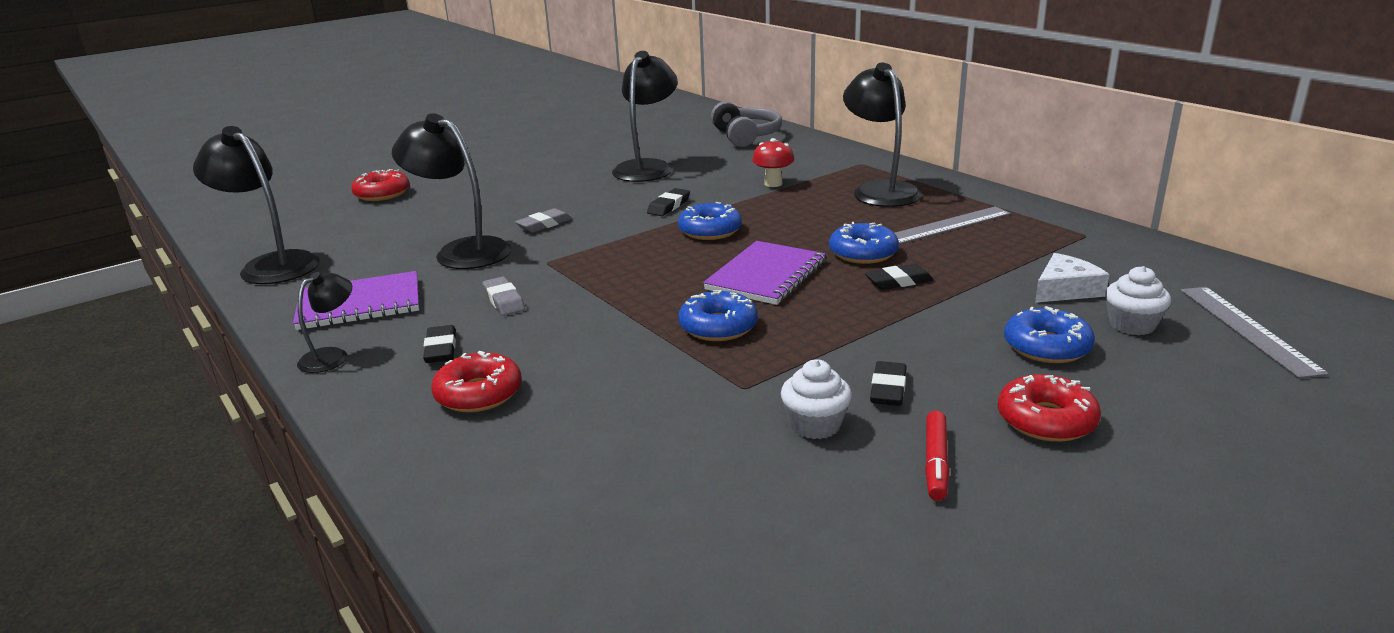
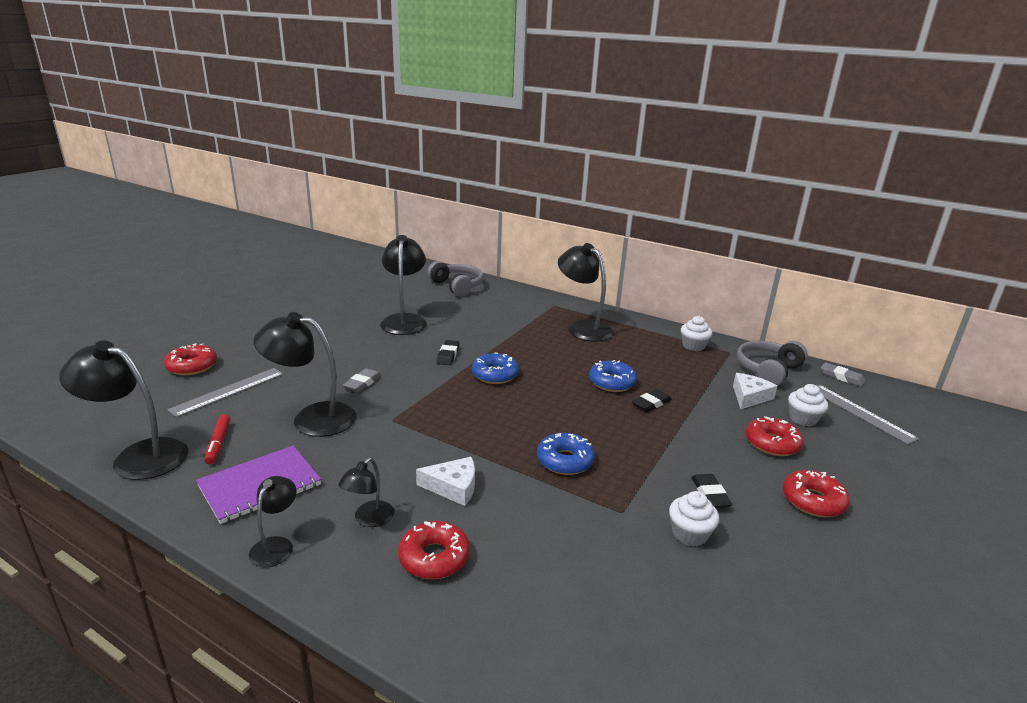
camera: 25 degrees left, 0 degrees up
black eraser [423,325,456,363] -> black lamp [338,458,394,527]
grey eraser [483,276,525,316] -> grey eraser moved to [821,362,865,387]
purple notebook [703,241,826,305] -> none
red mushroom [752,138,794,187] -> none
grey ruler [895,206,1011,244] -> grey ruler moved to [167,368,284,417]
red marker [925,411,949,501] -> red marker moved to [204,414,231,464]
blue donut [1004,306,1095,363] -> red donut [746,416,804,456]
none -> white cheese [416,457,475,506]
none -> white cupcake [681,316,712,351]
none -> grey headphones [737,341,808,386]

